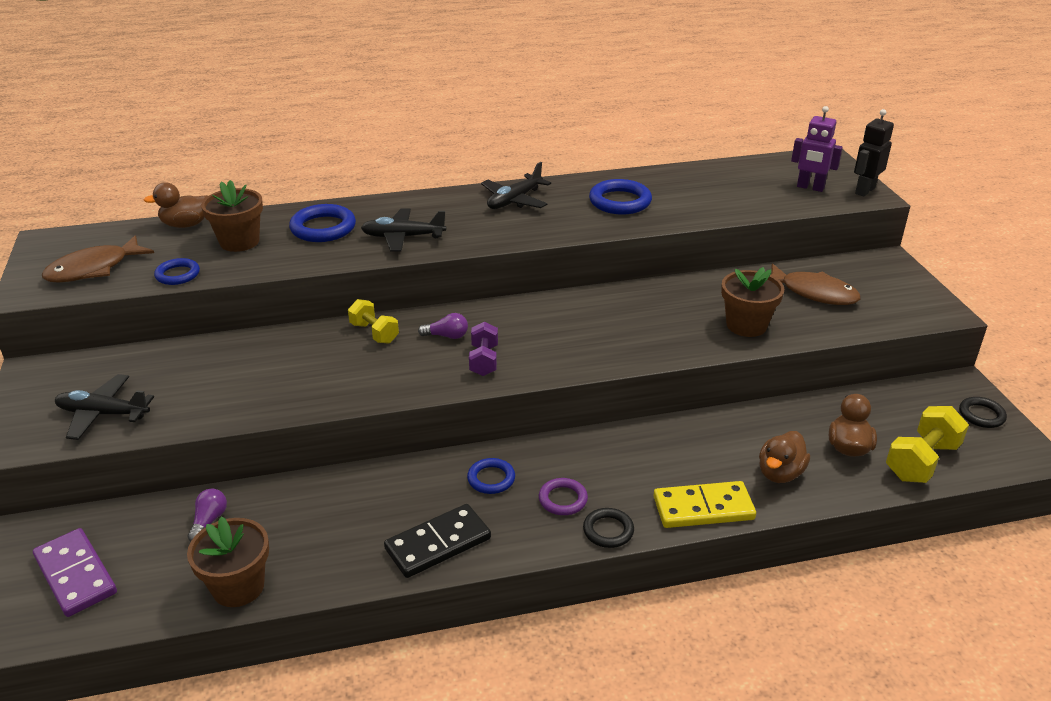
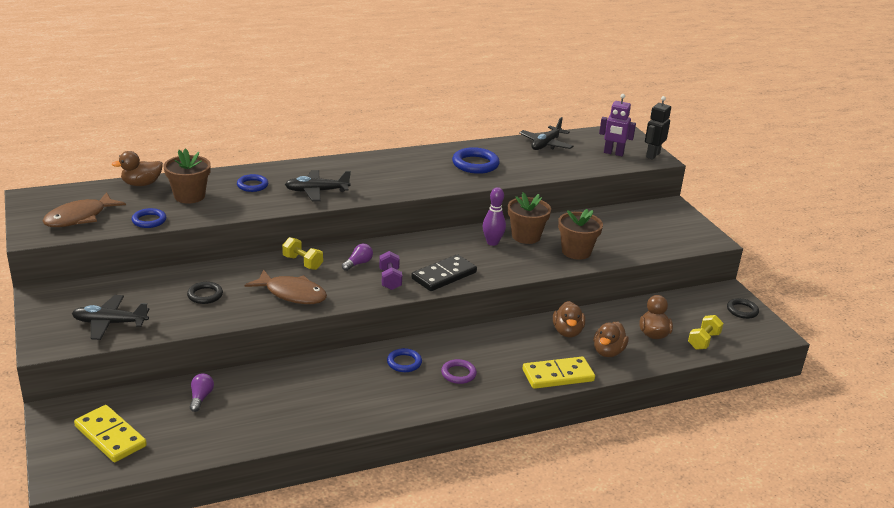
camera: 10 degrees left, 5 degrees down
purple domino [33,528,117,617] -> yellow domino [74,405,147,462]
brown flower pot [187,517,269,607] -> brown flower pot moved to [508,193,551,244]
blue ring [289,204,356,242] -> blue ring [237,174,268,192], size x0.62
black domino [384,504,491,578] -> black domino moved to [411,254,477,291]
purple light bulb [418,313,468,339] -> purple light bulb turned 45 degrees counterclockwise [342,243,373,271]
black plane [481,162,551,209] -> black plane moved to [519,117,574,150]
black ring [583,508,634,548] -> black ring moved to [187,282,223,304]
brown fish [771,263,861,305] -> brown fish moved to [245,269,327,304]
yellow dumbbell [886,406,969,483] -> yellow dumbbell [688,315,723,350], size x0.66
none -> purple bowling pin [482,187,506,246]
none -> brown duck [553,301,585,337]

